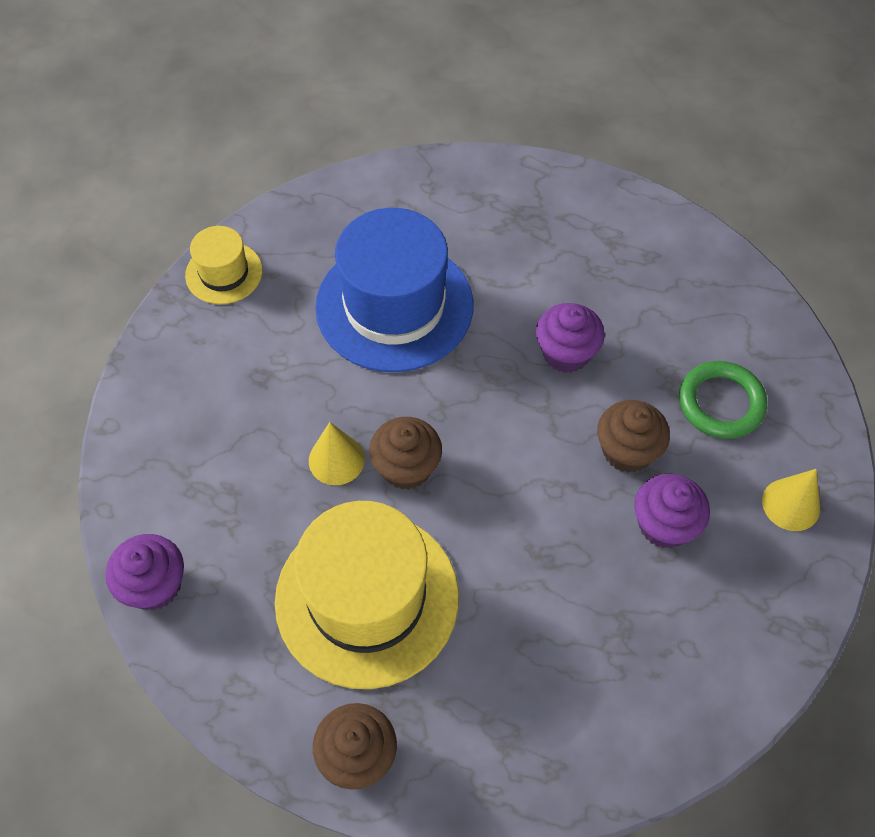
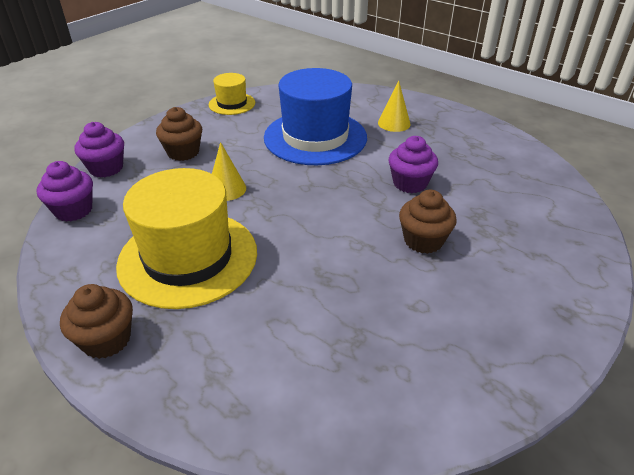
camera: 25 degrees right, 20 degrees down
brown cupcake [369,417,442,490] -> brown cupcake moved to [156,107,202,161]
purple cupcake [634,474,710,548] -> purple cupcake moved to [74,122,124,178]
green ring [679,361,767,439] -> none
yellow cone [762,469,820,531] -> yellow cone moved to [378,81,411,132]

